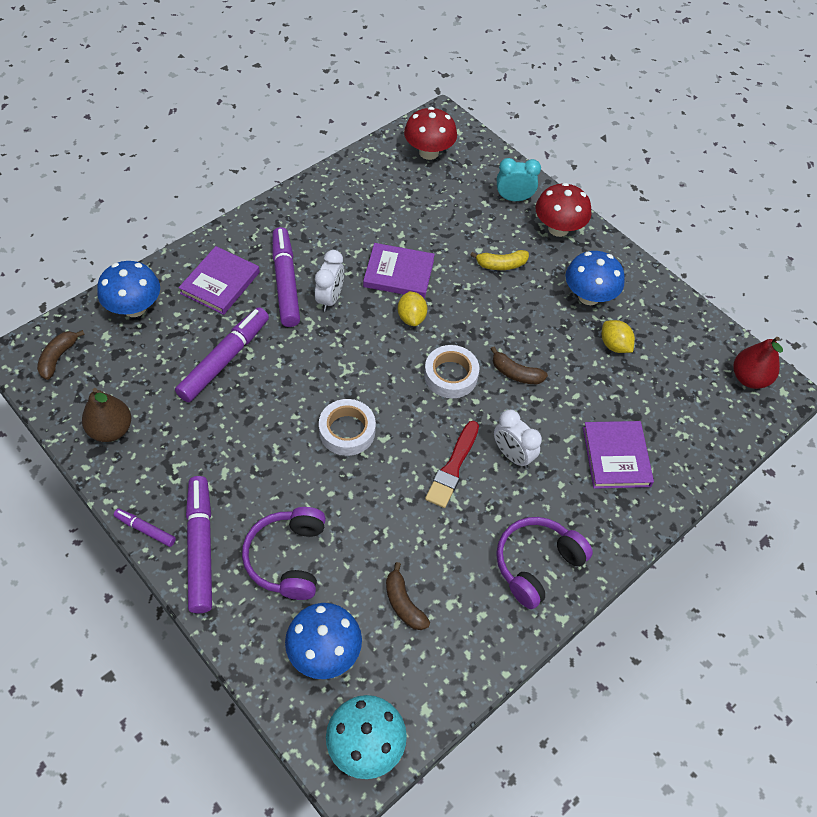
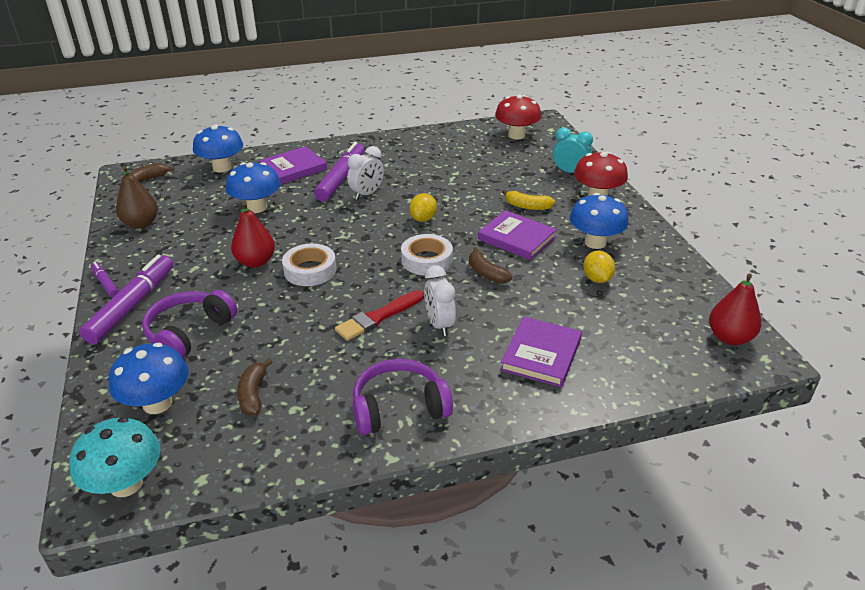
camera: 30 degrees right, 20 degrees down
purple marker [175,307,269,402] -> blue mushroom [226,162,281,213]
purple book [363,243,435,298] -> purple book moved to [478,210,557,260]
none -> red pear [231,202,275,268]

